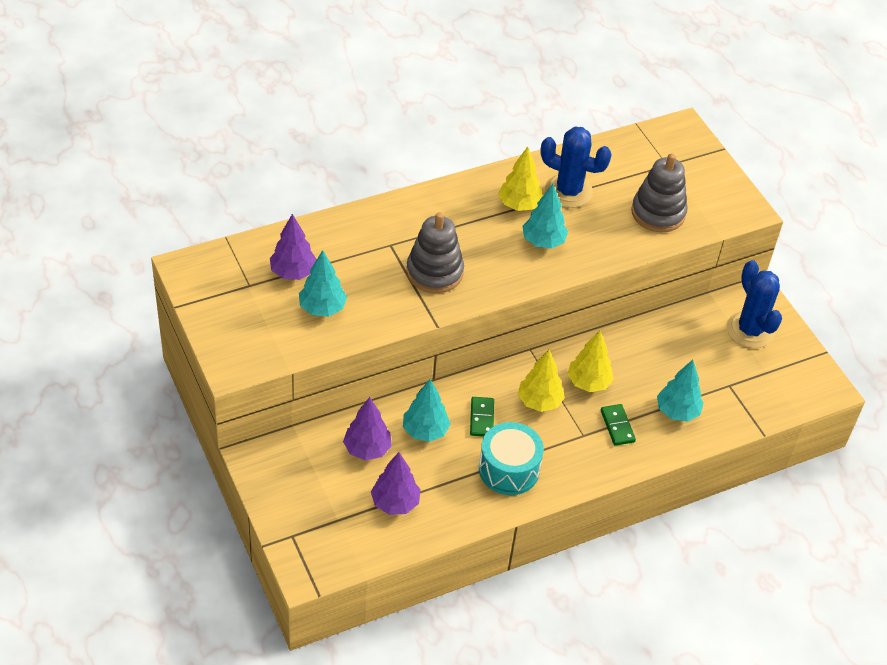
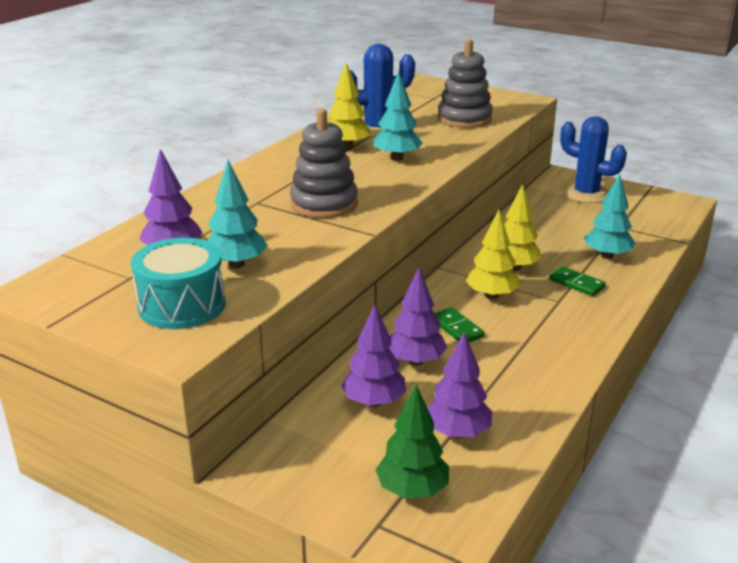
camera: 30 degrees left, 20 degrees down
turquoise tree [403,379,451,442] -> purple tree [389,268,447,365]
turquoise drum [479,422,544,495] -> turquoise drum moved to [131,238,226,329]
none -> green tree [376,385,449,498]

